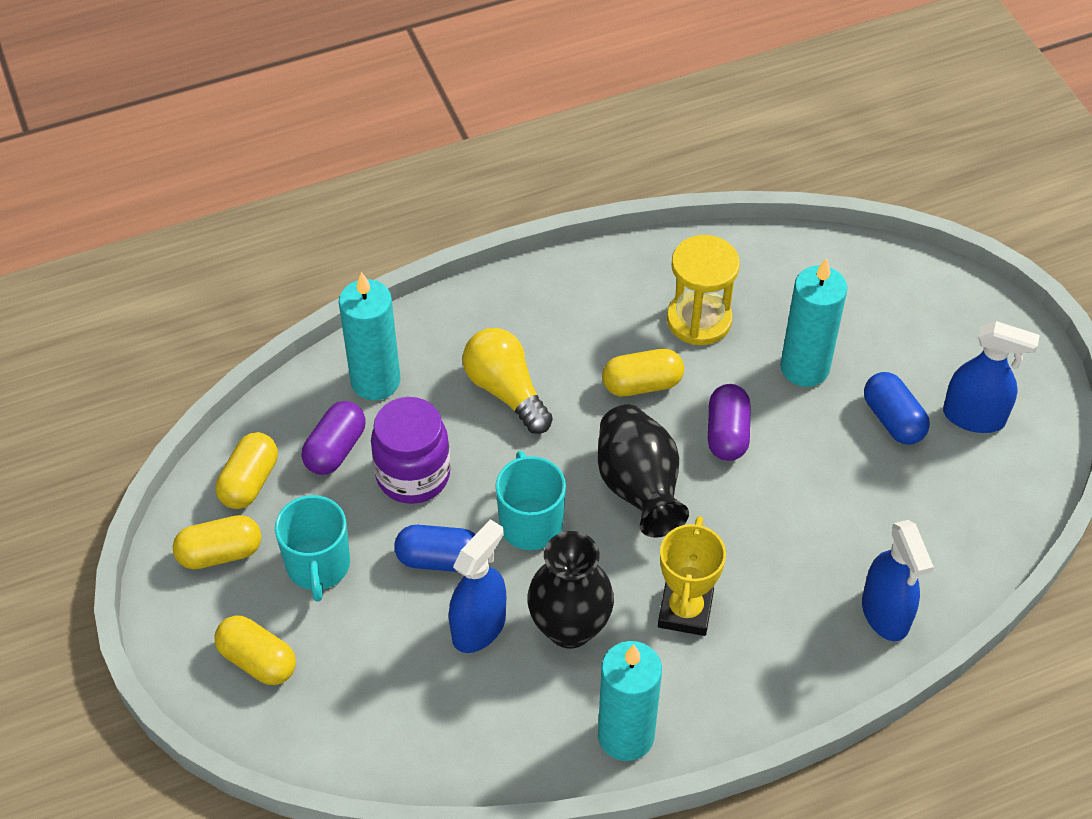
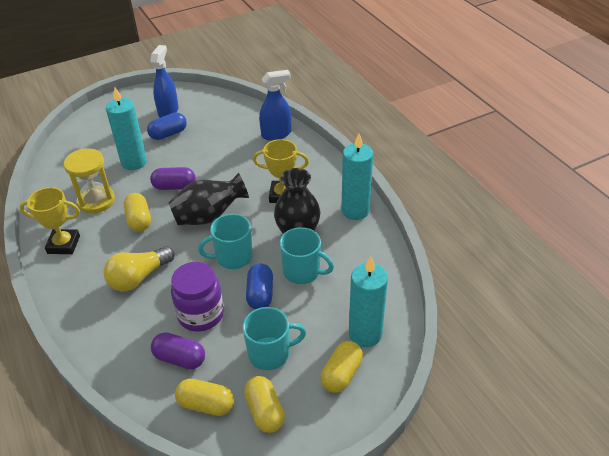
camera: 95 degrees left, 10 degrees down
turquoise candle [339,272,400,400] -> turquoise candle moved to [349,257,388,347]
blue spray bottle [449,519,506,653] -> turquoise mug [280,227,334,284]
none -> yellow trophy [20,187,80,254]

